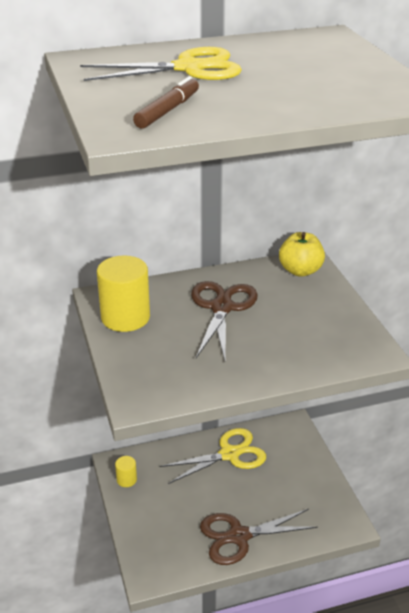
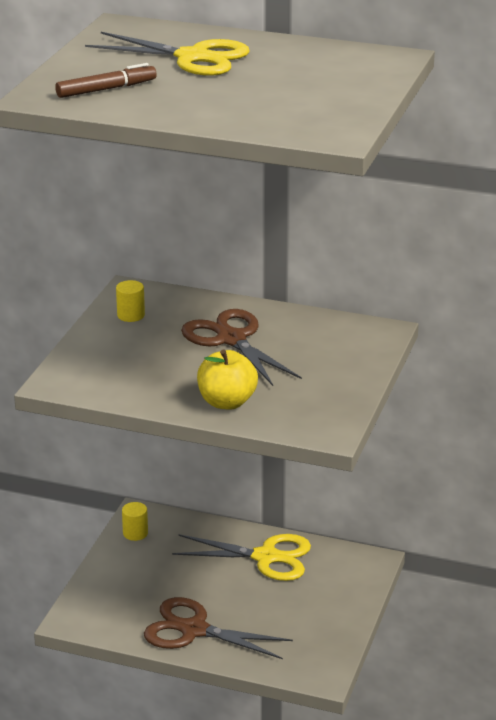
camera: 35 degrees right, 5 degrees down
yellow cylinder [97,255,150,332] -> yellow cylinder [116,280,145,322], size x0.49
brown scissors [191,281,258,360] -> brown scissors turned 75 degrees counterclockwise [181,309,302,386]
yellow apple [279,232,325,277] -> yellow apple moved to [197,349,258,409]

